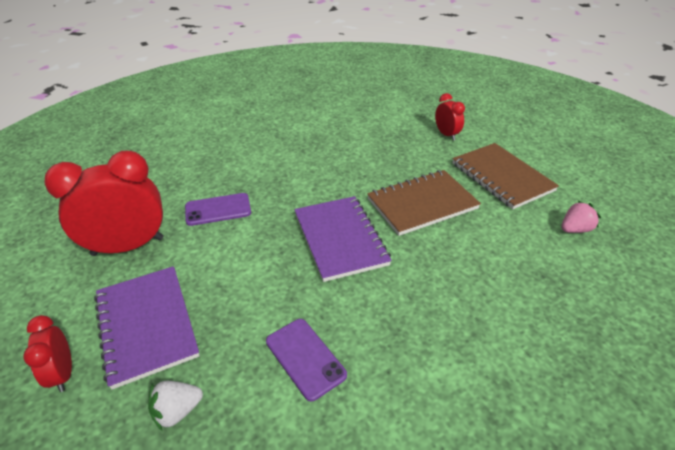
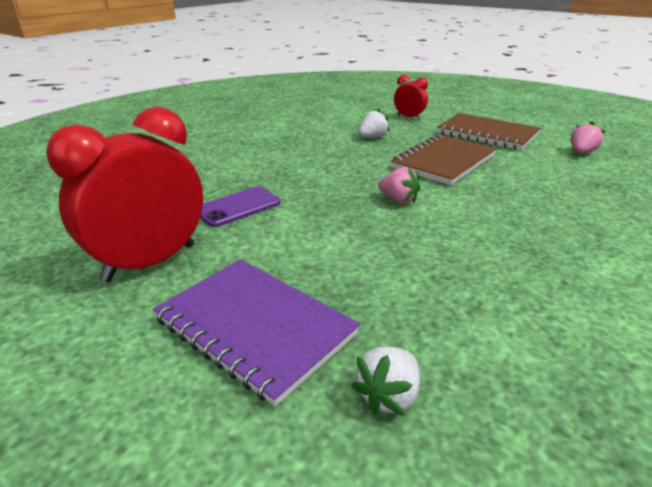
camera: 25 degrees left, 10 degrees down
red clock [23,315,72,392] -> none
purple phone [266,319,347,401] -> none
purple notebook [294,196,392,282] -> pink strawberry [378,167,420,204]
none -> white strawberry [359,109,390,138]

